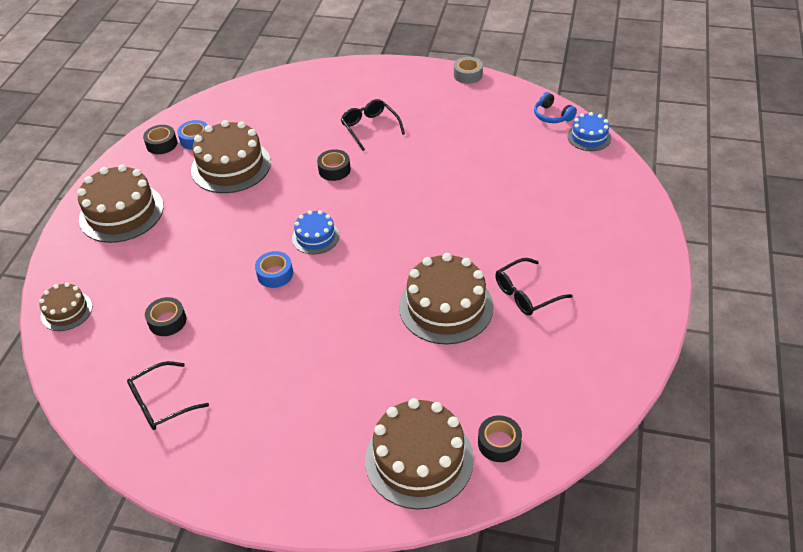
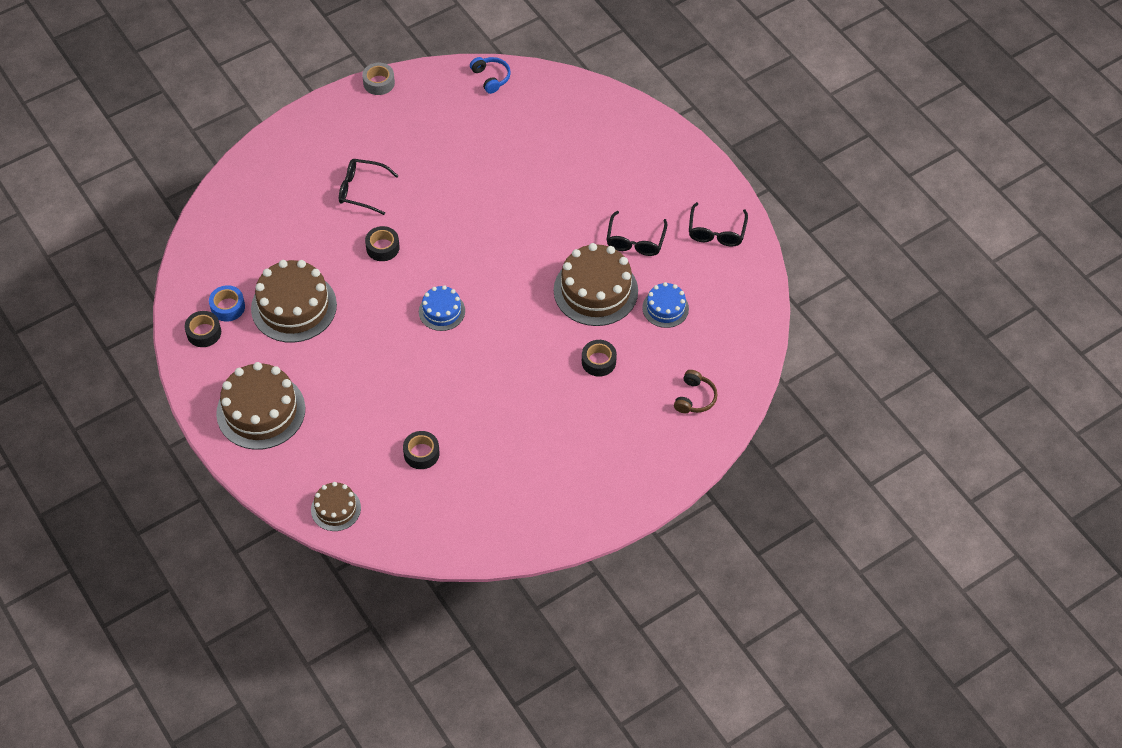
camera: 50 degrees left, 10 degrees up
black glasses [127,361,209,430] -> black glasses moved to [689,202,748,247]
blue tape [255,251,293,288] -> none
brown cake [365,398,474,509] -> brown headphones [674,370,717,413]
black tape [478,415,522,462] -> black tape moved to [582,340,617,377]
blue headphones [534,92,577,123] -> blue headphones turned 120 degrees counterclockwise [470,57,511,94]
blue cake [567,112,611,151] -> blue cake moved to [642,282,689,328]

